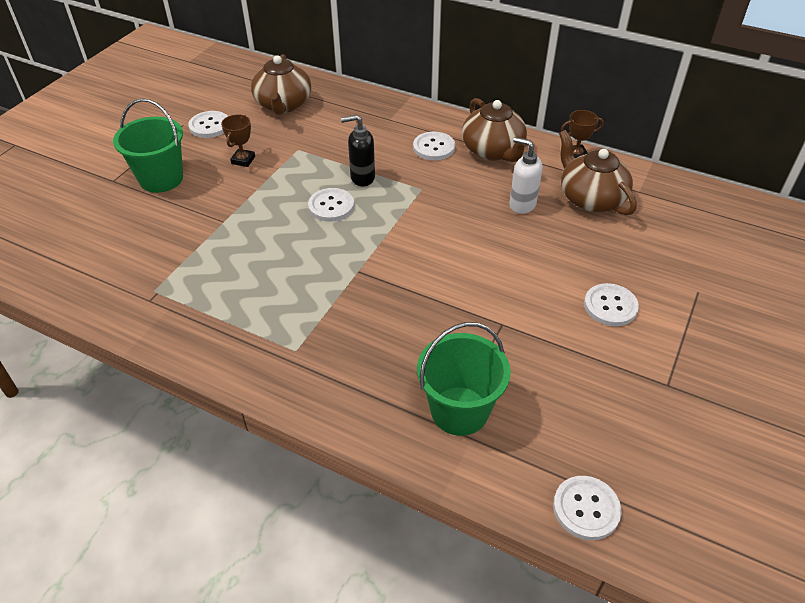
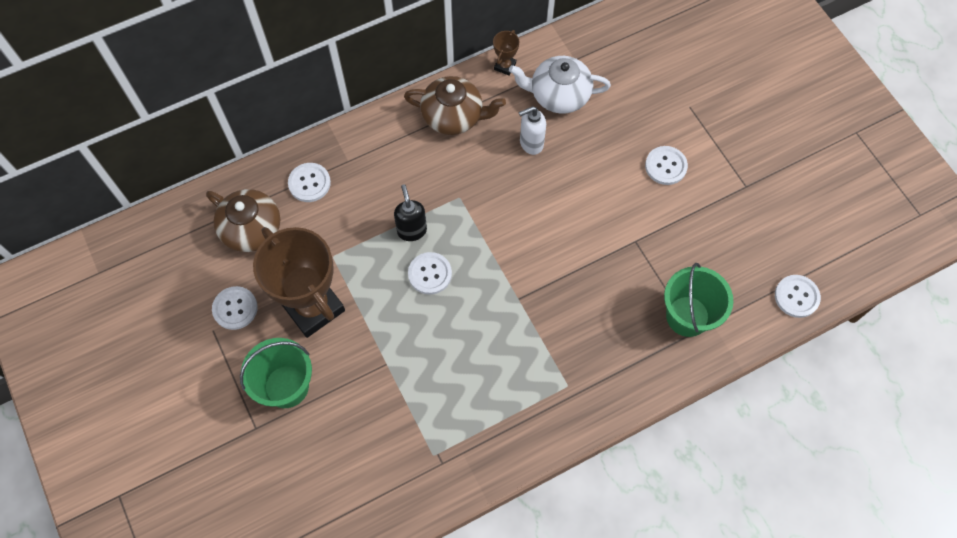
camera: 55 degrees left, 20 degrees up
brown trophy [221,115,255,167] -> brown trophy [253,227,345,338], size x2.47
black soap dispenser [341,115,375,186] -> black soap dispenser turned 135 degrees clockwise [394,184,427,241]
white button [413,132,455,160] -> white button moved to [288,163,331,202]
brown teapot [559,130,637,215] -> white teapot [509,56,611,114]

